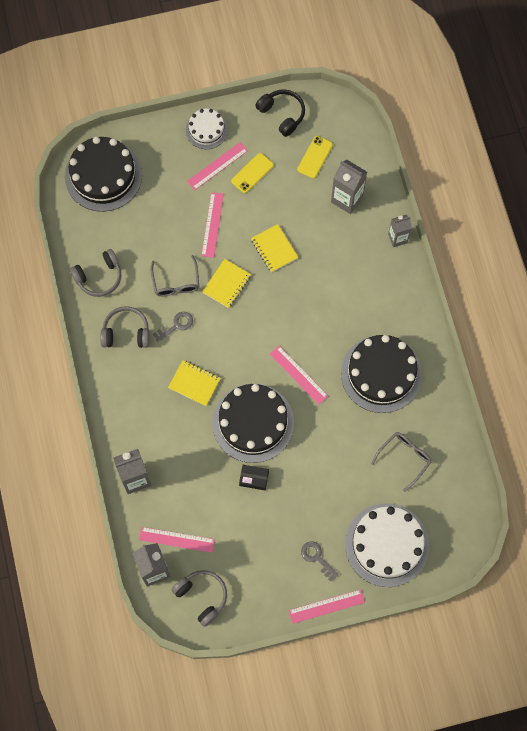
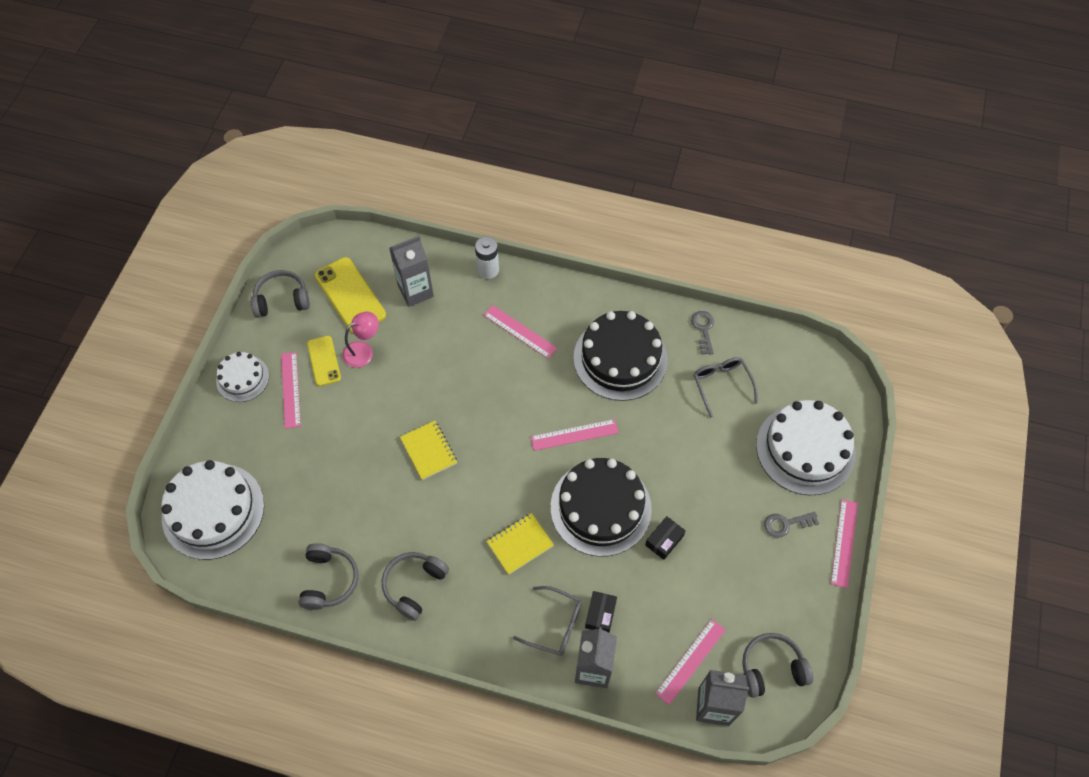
camera: 60 degrees left, 10 degrees down
black cake [65,137,142,212] -> white cake [161,460,264,560]
grey glasses [151,255,199,296] -> grey glasses moved to [513,586,582,656]
grey key [153,312,193,342] -> grey key moved to [691,311,714,355]
pink ruler [201,192,224,258] -> pink ruler moved to [484,305,558,359]
yellow notebook [251,224,298,272] -> none
black headphones [255,89,305,137] -> grey headphones [251,270,310,318]
yellow phone [297,136,333,178] -> yellow phone [315,257,386,333], size x1.64
grey carton [388,214,412,247] -> white battery [475,236,499,279]
none -> pink lamp [342,312,379,368]
none -> black box [585,591,617,633]

